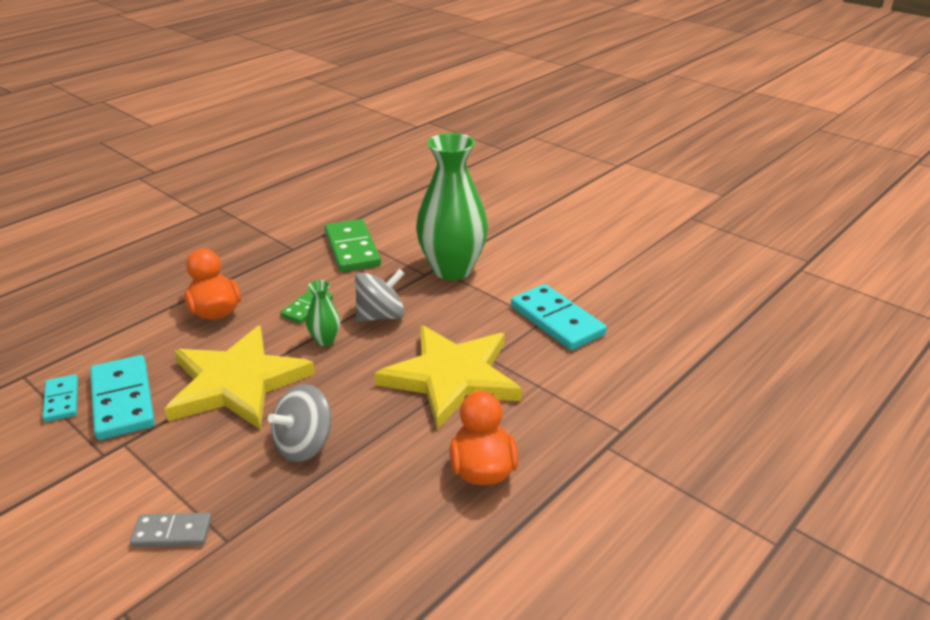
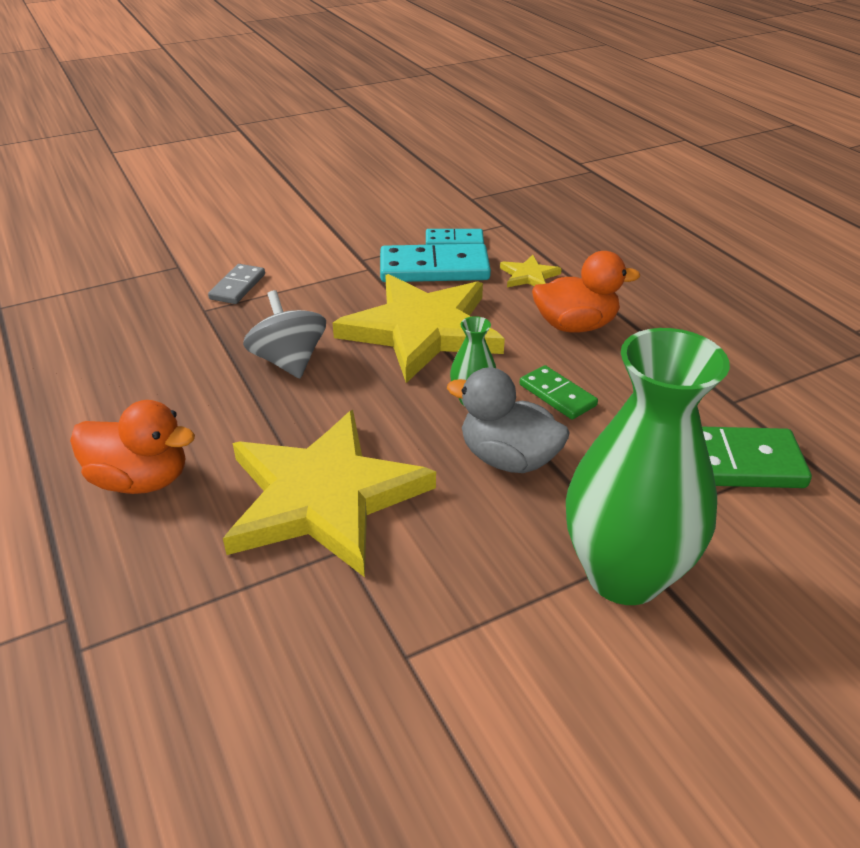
camera: 110 degrees right, 5 degrees up
grey spinning top [355,269,405,322] -> grey duck [447,367,570,473]
turquoise domino [511,284,607,350] -> none
none -> yellow star [500,255,562,287]

